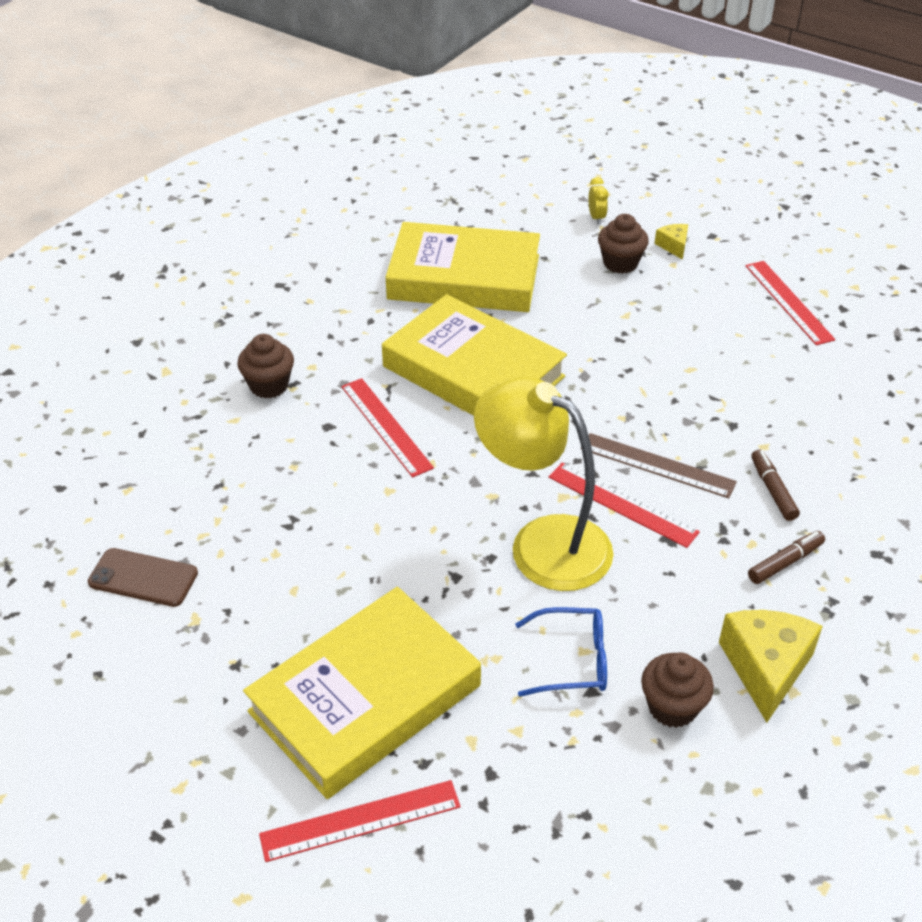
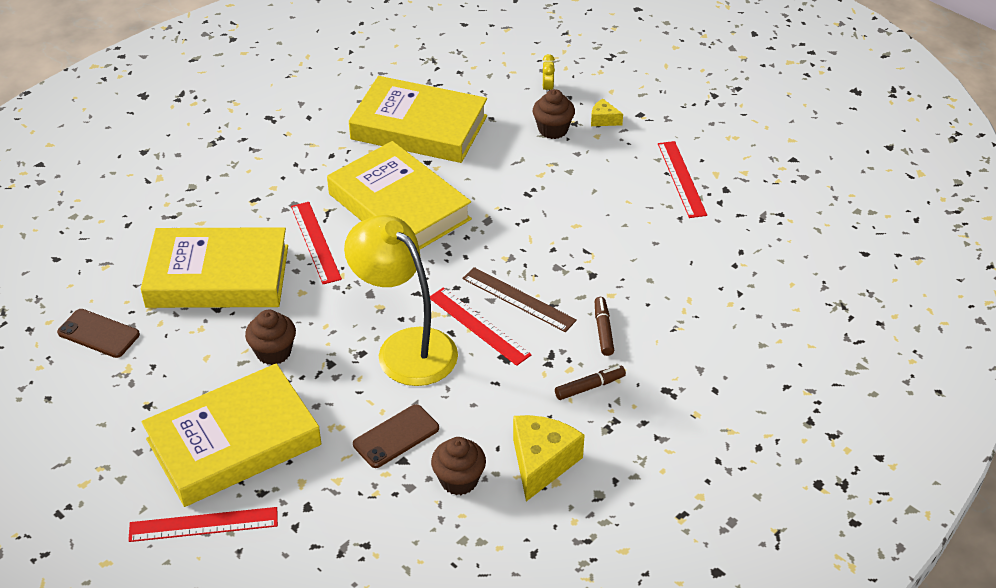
camera: 10 degrees right, 0 degrees up
brown cupcake [237,334,294,398] -> brown cupcake moved to [245,310,296,365]
blue glasses [515,607,607,697] -> brown phone [353,404,439,468]
yellow cheese [654,224,688,260] -> yellow cheese turned 60 degrees counterclockwise [591,99,623,126]
none -> yellow book [141,227,288,308]

